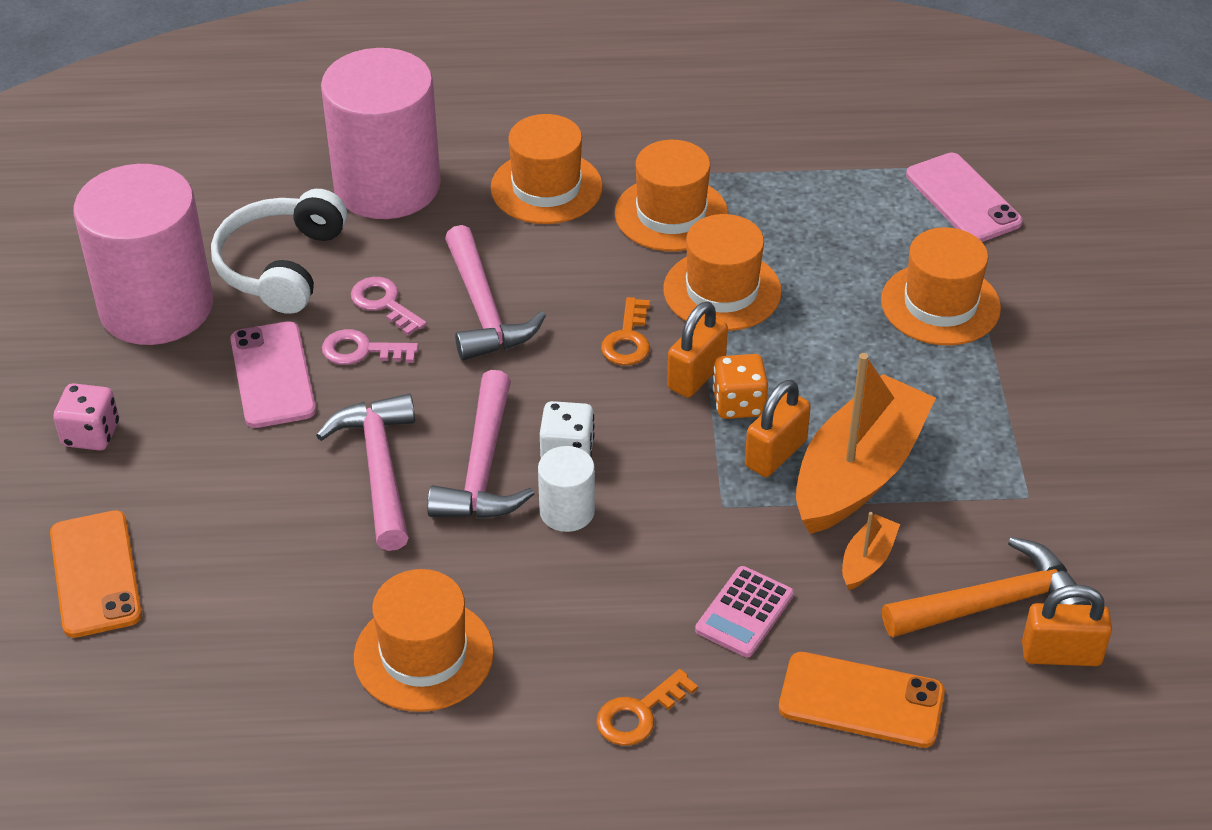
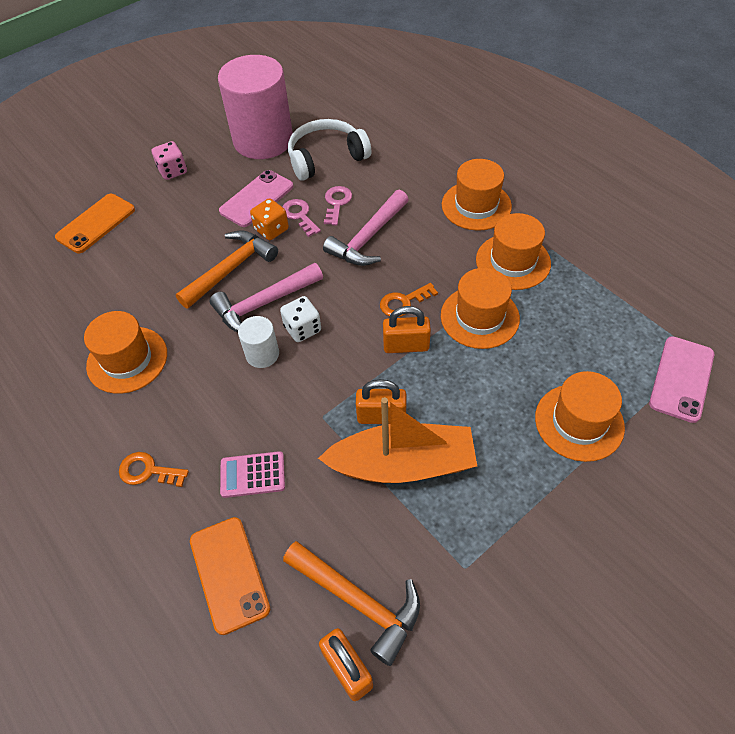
camera: 55 degrees right, 10 degrees up
pink hammer [316,394,415,551] -> orange hammer [176,230,278,309]
pink cylinder [321,48,441,219] -> none
orange dice [713,354,768,419] -> orange dice moved to [250,198,289,240]
orange boat [842,512,900,590] -> none

